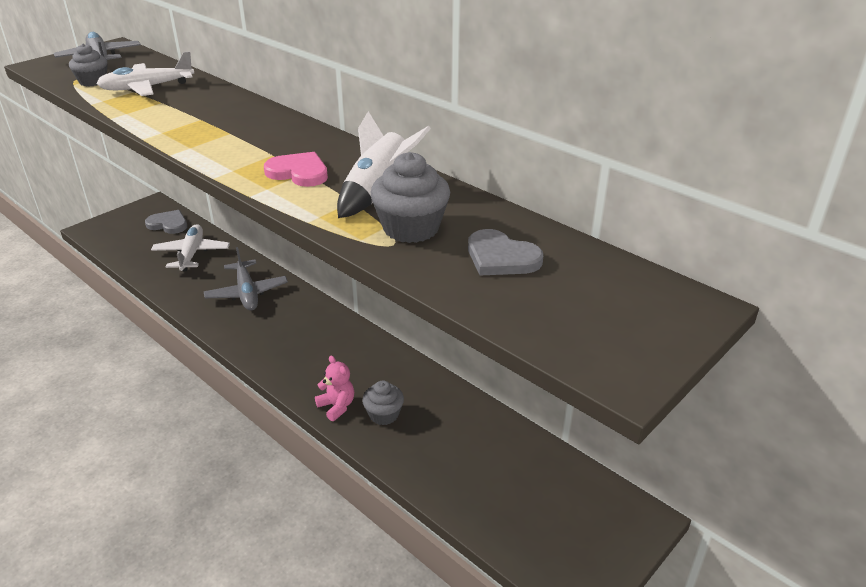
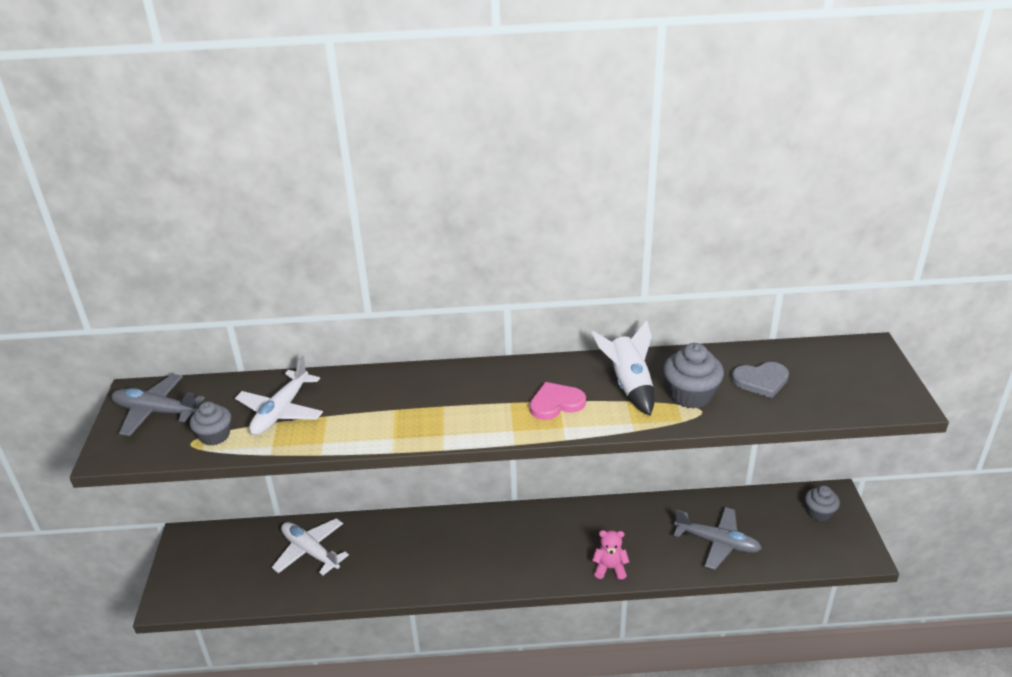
camera: 45 degrees left, 0 degrees up
grey heart [145,210,187,234] -> none
grey plane [204,247,288,311] -> grey plane moved to [674,507,762,570]
grey cupcake [362,381,404,425] -> grey cupcake moved to [805,485,840,522]

